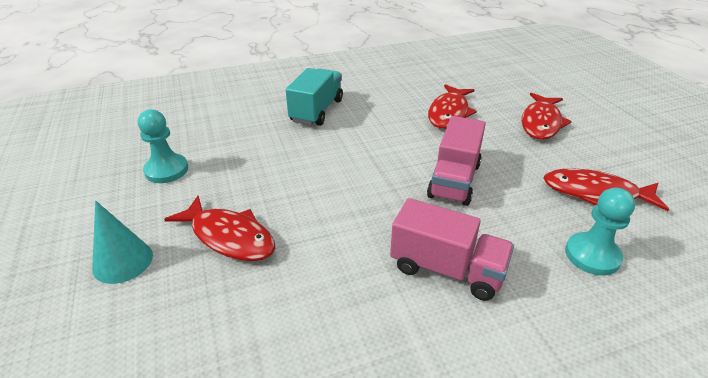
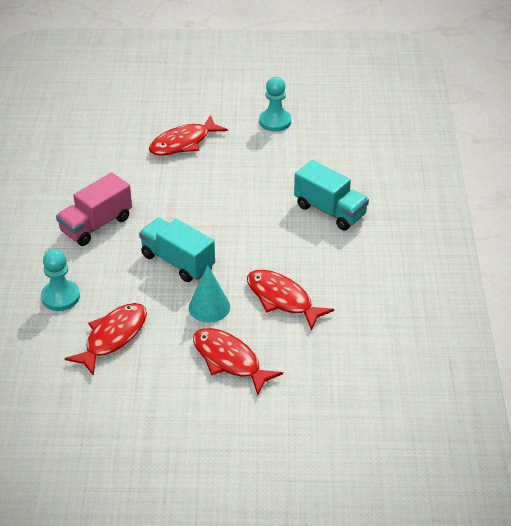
camera: 110 degrees right, 5 degrees up
turquoise cone [92,201,153,284] -> turquoise cone moved to [189,265,230,323]
pink truck [427,116,486,206] -> turquoise truck [139,218,215,282]

